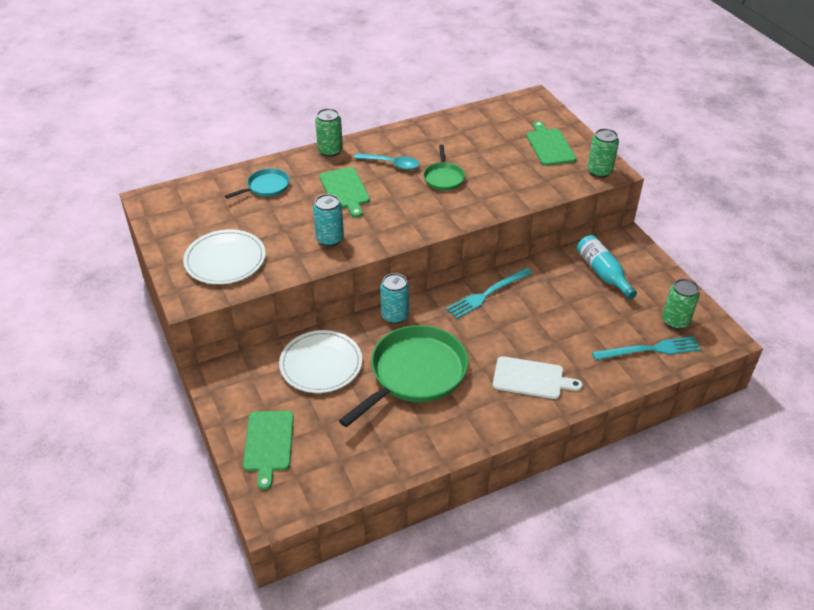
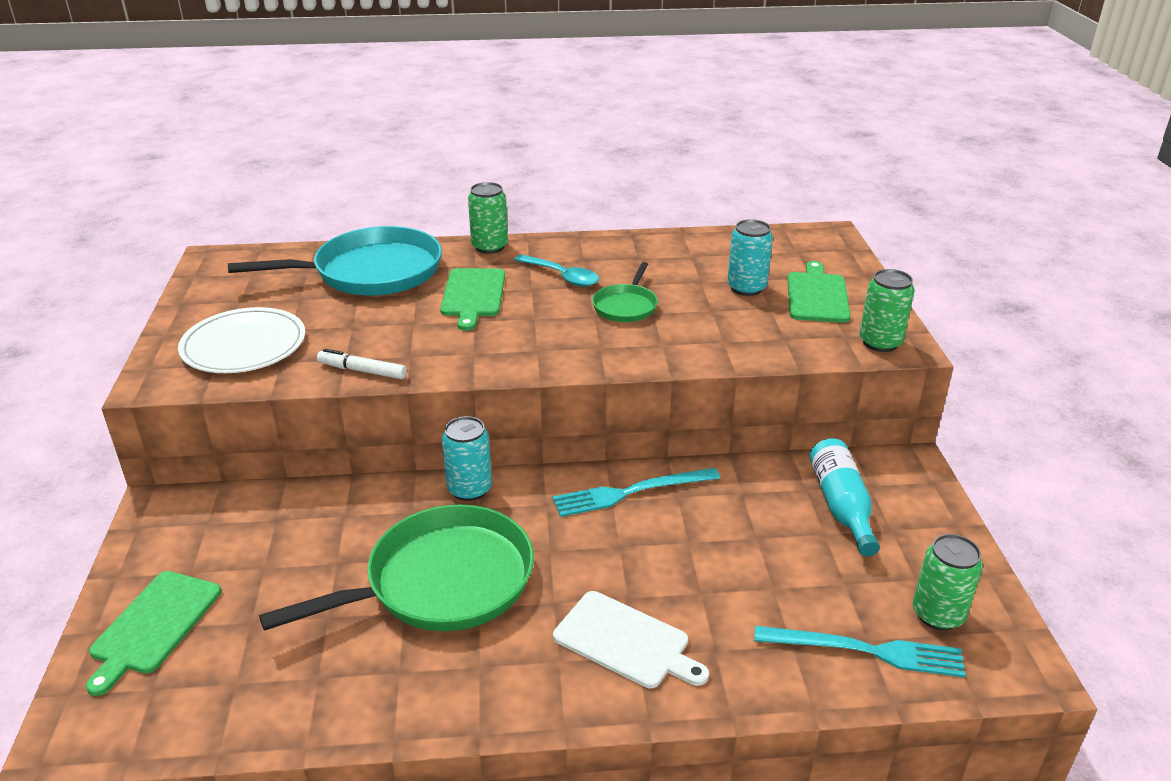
camera: 20 degrees right, 10 degrees down
turquoise pan [225,168,290,199] -> turquoise pan [228,226,442,296], size x2.04
white plate [279,330,362,393] -> none
turquoise can [313,194,344,247] -> turquoise can moved to [727,219,773,296]
none -> white marker [317,349,407,379]

